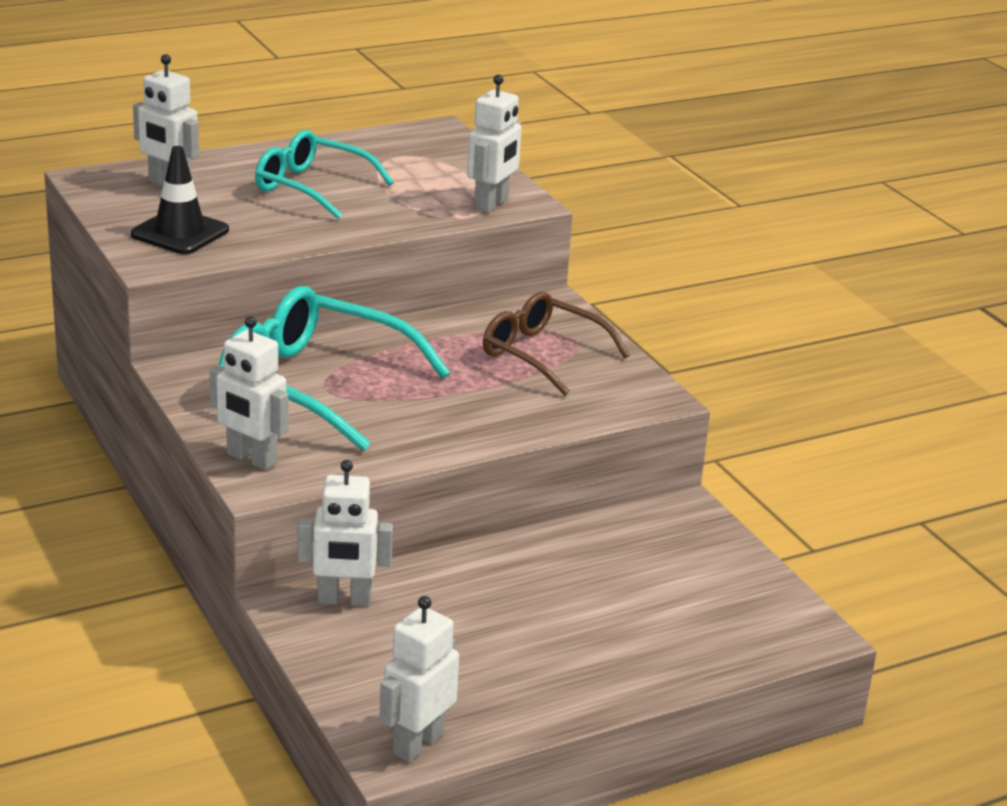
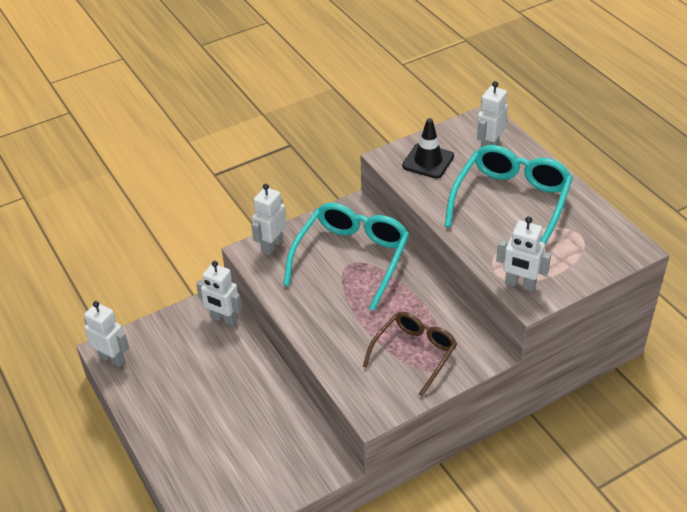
camera: 90 degrees right, 15 degrees up
turquoise glasses [255,130,394,219] -> turquoise glasses [445,145,573,245], size x1.52
white robot [298,460,393,606] -> white robot turned 60 degrees counterclockwise [196,261,242,326]

